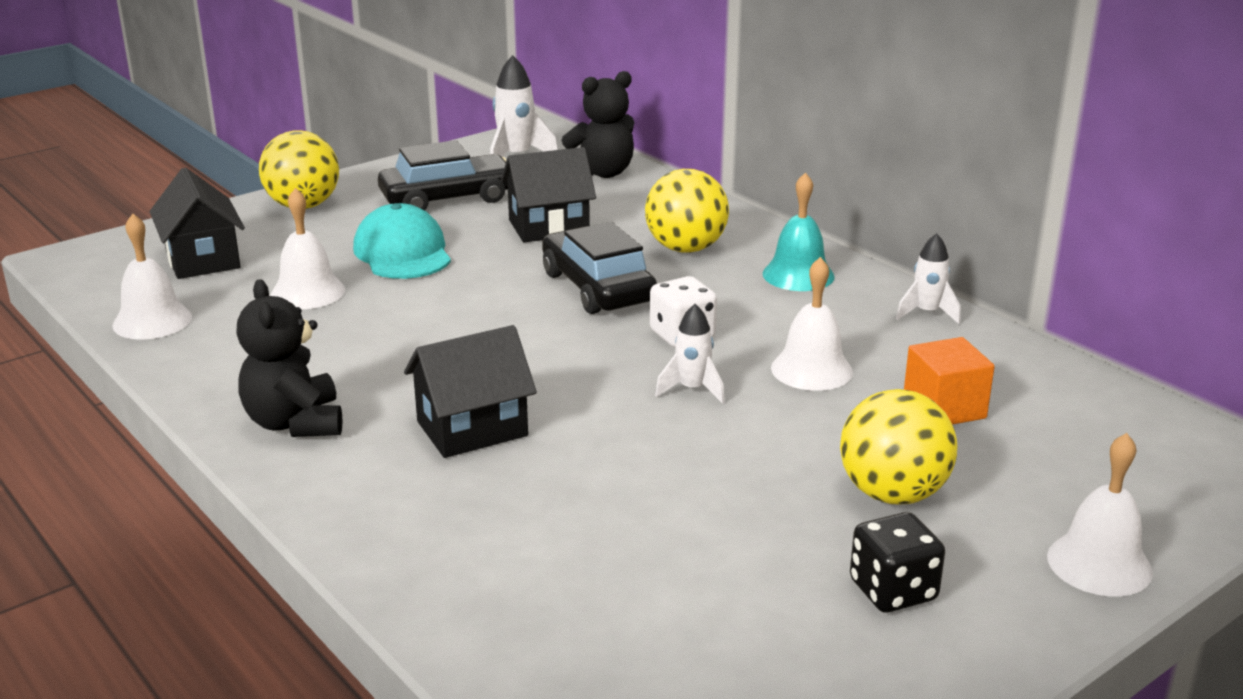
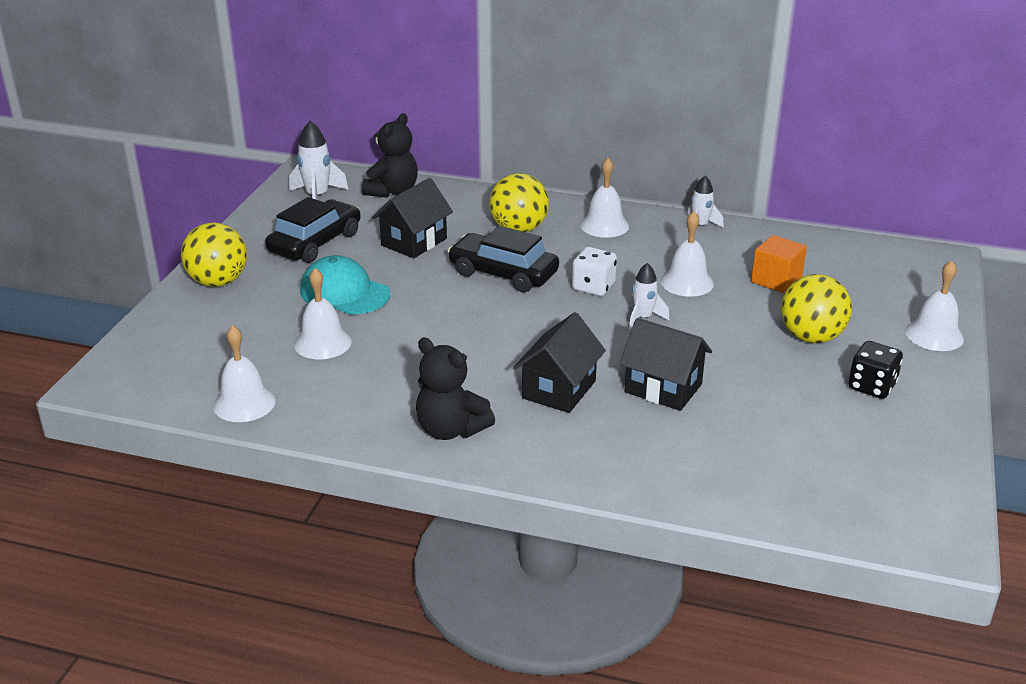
camera: 35 degrees left, 5 degrees up
black house [150,168,245,279] -> black house moved to [619,318,712,411]
turquoise bell [762,172,835,291] -> white bell [580,158,629,238]

